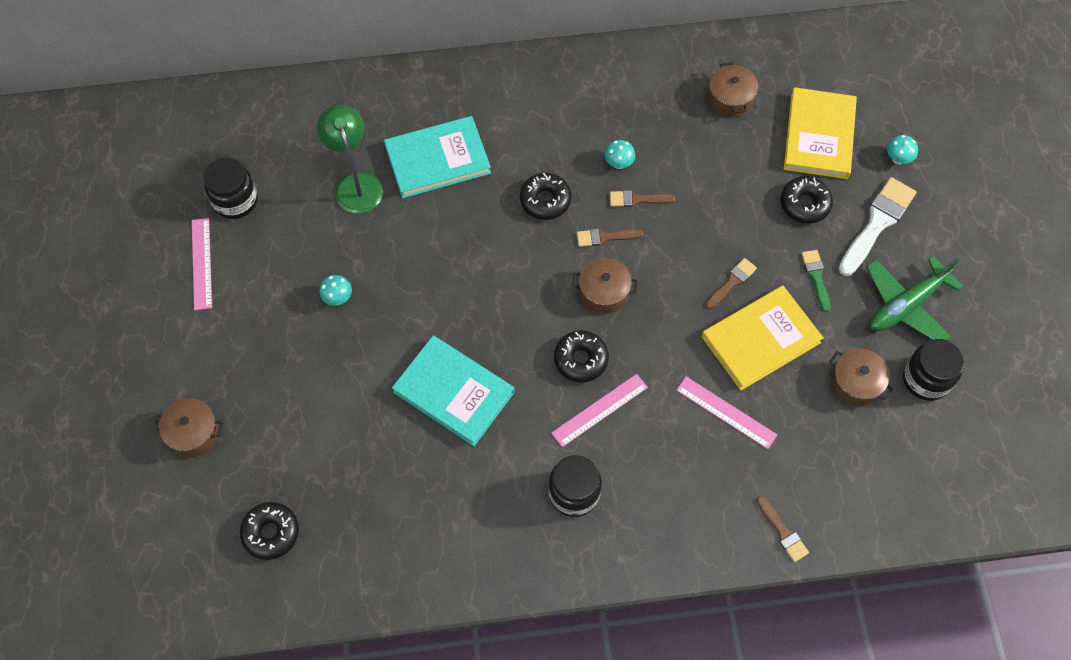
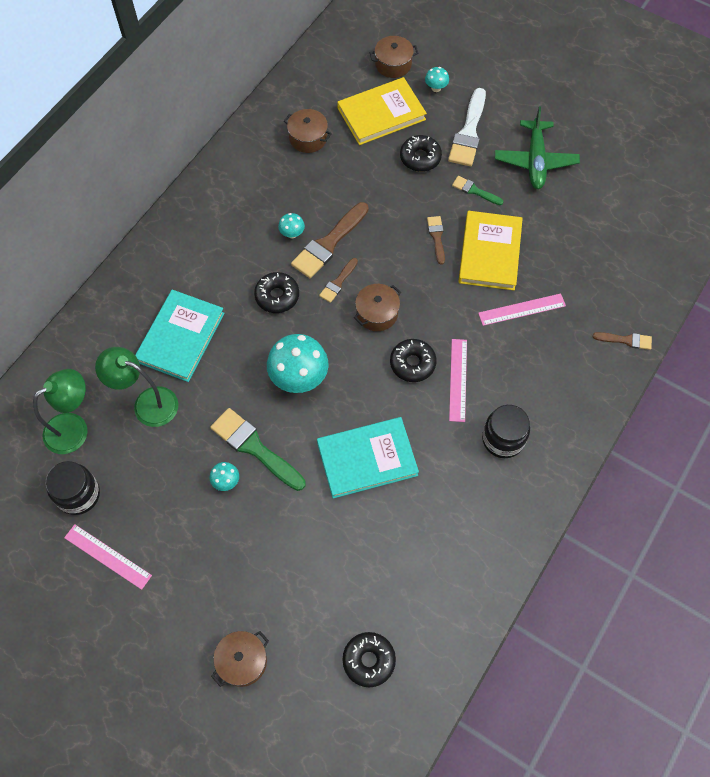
camera: 50 degrees left, 0 degrees up
brown brush [610,190,675,207] -> brown brush [291,202,369,278], size x1.86
yellow book [784,87,857,179] -> yellow book turned 75 degrees counterclockwise [337,77,427,145]
brown pot [829,349,893,406] -> brown pot moved to [370,36,418,78]
white brush [839,177,917,276] -> white brush turned 150 degrees counterclockwise [448,88,486,166]
black jar [903,339,964,401] -> none
none -> green lamp [33,369,88,454]
none -> green brush [210,408,306,491]
none -> turquoise mushroom [267,334,329,393]

